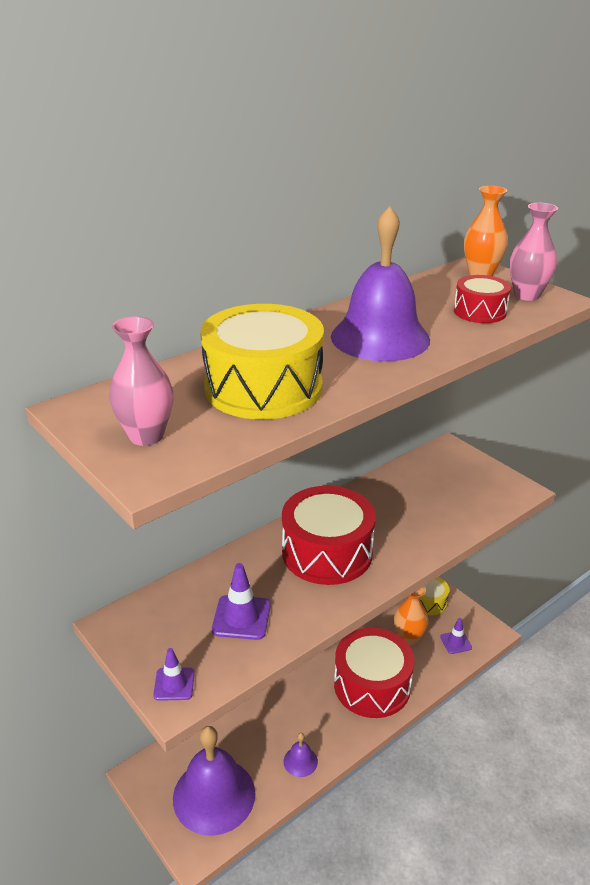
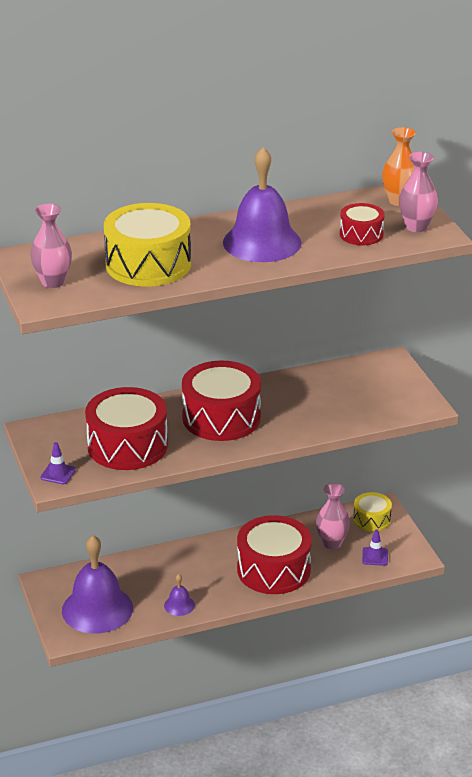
camera: 20 degrees right, 0 degrees up
purple traffic cone [212,563,271,640] -> red drum [85,387,168,470]
orange vase [394,586,429,645] -> pink vase [316,483,350,549]

